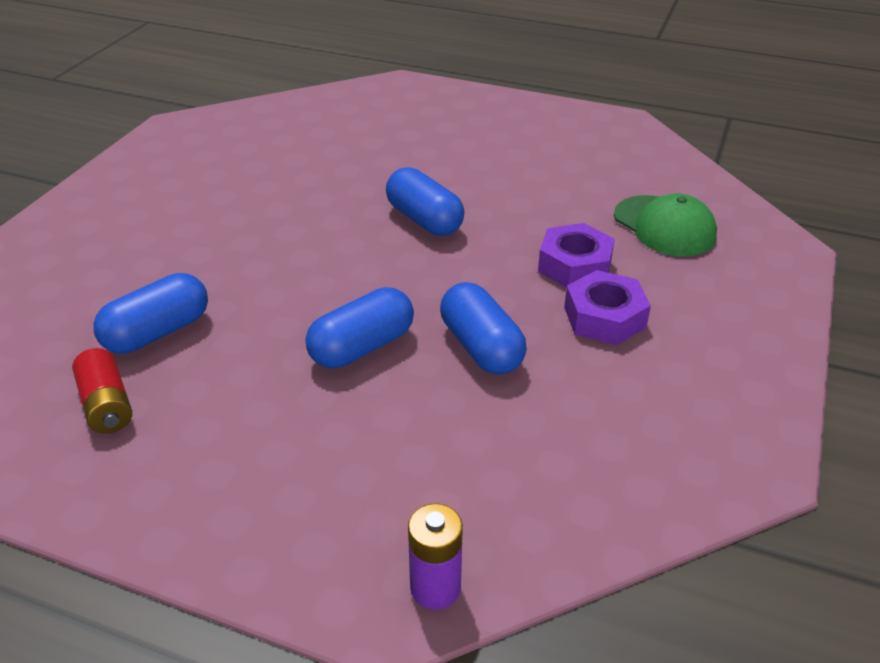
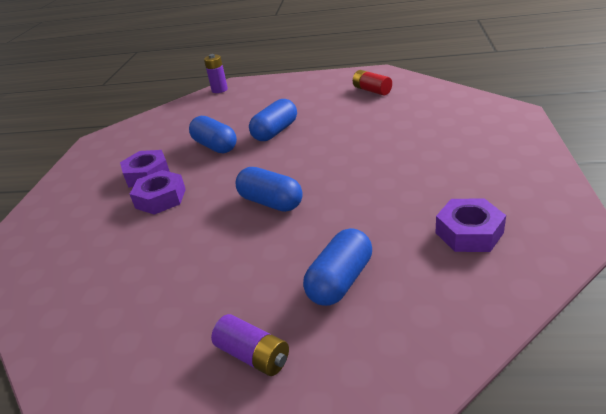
camera: 170 degrees right, 5 degrees down
blue capsule [93,273,208,354] -> blue capsule moved to [303,228,372,306]
green cap [614,194,717,256] -> none
none -> purple battery [211,314,289,376]
none -> purple nut [436,198,506,252]

